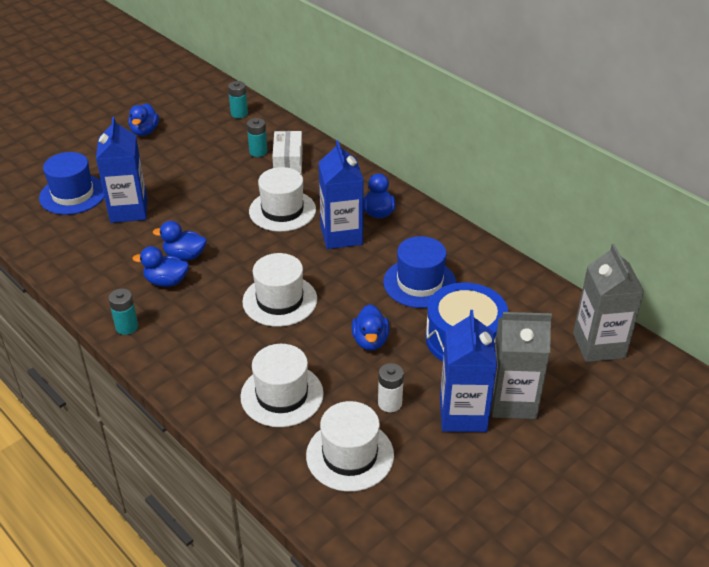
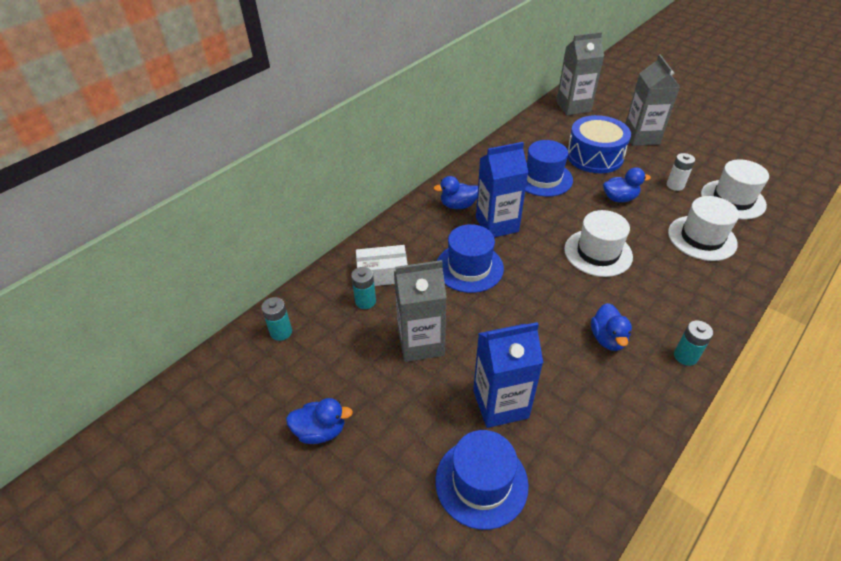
camera: 95 degrees left, 5 degrees up
blue duck [153,221,207,261] -> none
white hat [249,167,316,232] -> blue hat [437,224,504,293]
blue carton [440,310,497,432] -> none
none -> grey carton [394,260,447,362]

